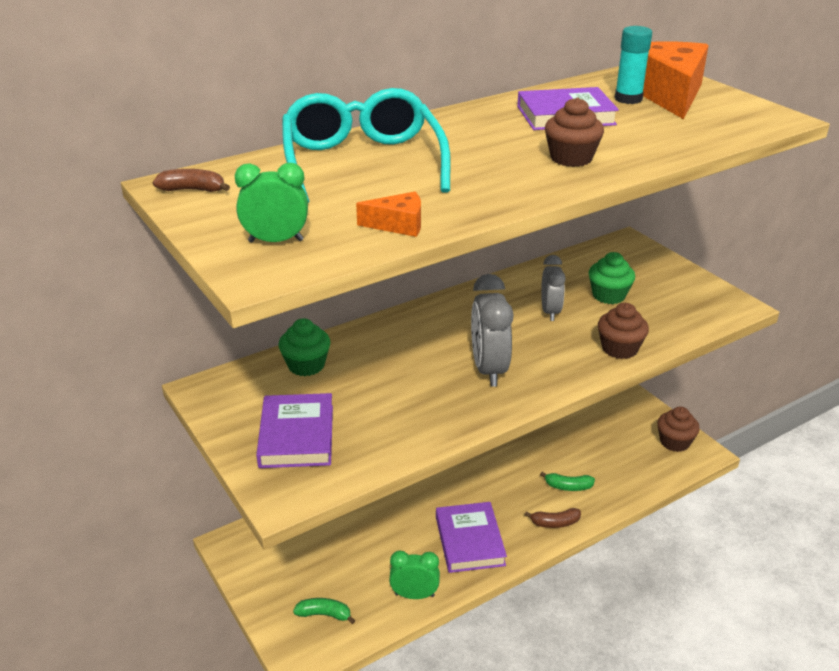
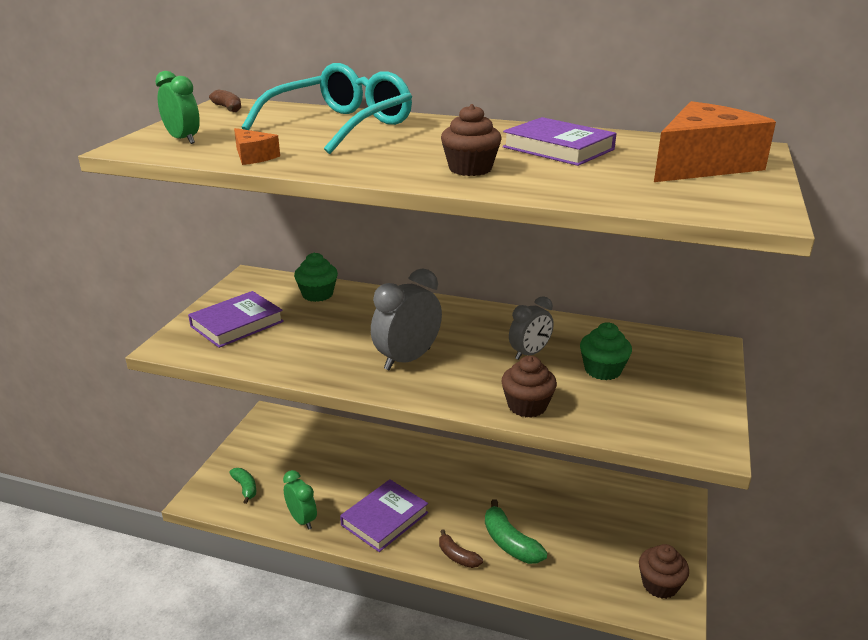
camera: 50 degrees right, 5 degrees down
green banana [540,472,595,491] -> green banana [485,499,547,564], size x1.58
turquoise glue stick [615,26,652,104] -> none

